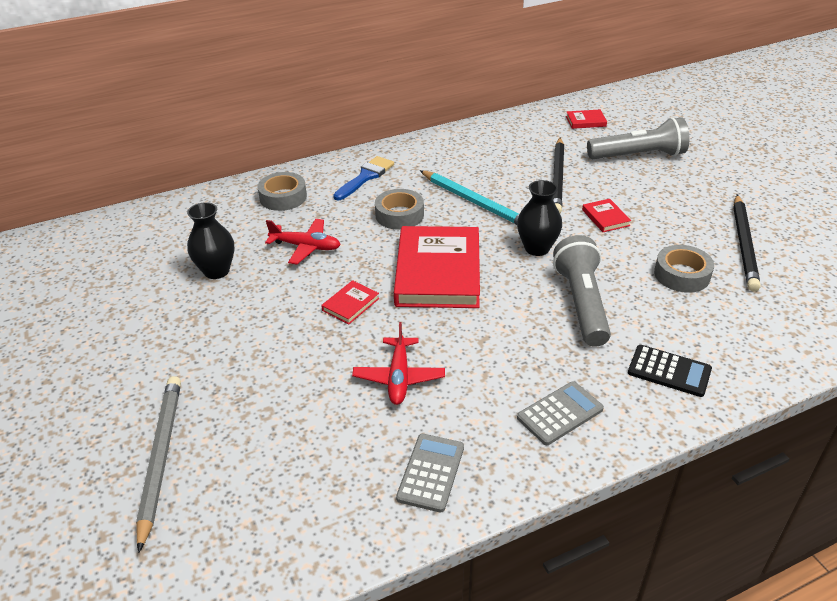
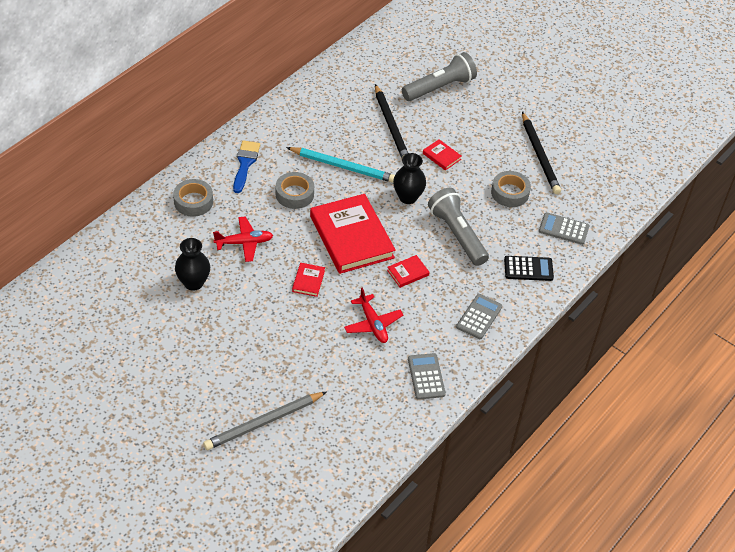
camera: 30 degrees left, 10 degrees up
grey pencil [136,376,181,553] -> grey pencil turned 90 degrees counterclockwise [203,392,326,450]
red book [566,110,607,129] -> red book moved to [387,255,430,288]
none -> grey calculator [539,212,590,245]

